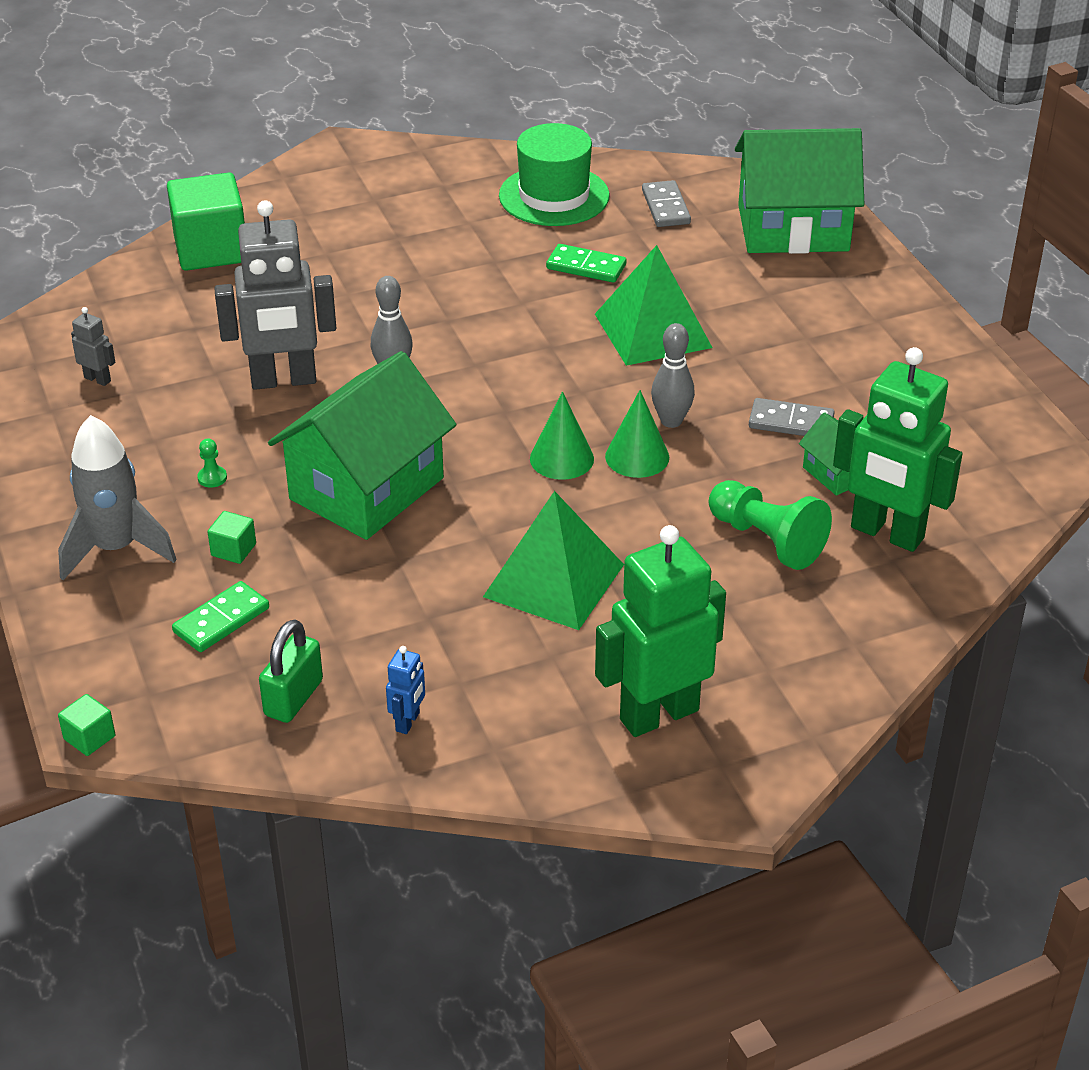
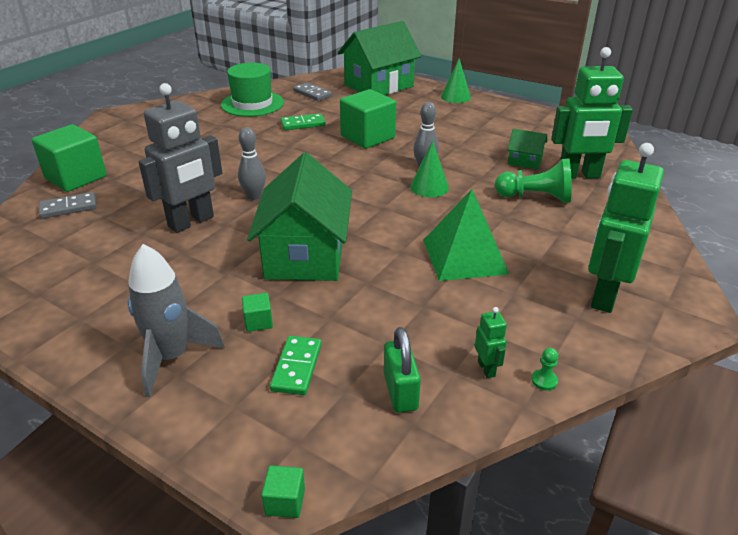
camera: 35 degrees left, 5 degrees down
grey robot [71,307,115,386] -> none
green pawn [197,439,227,488] -> green pawn moved to [531,348,558,391]
blue robot [386,646,425,734] -> green robot [475,307,507,378]
green cone [530,392,594,480] -> green cone moved to [441,58,471,103]
green pyramid [595,245,713,366] -> green cube [340,89,396,149]
grey domino [749,398,834,436] -> grey domino moved to [39,192,97,219]

